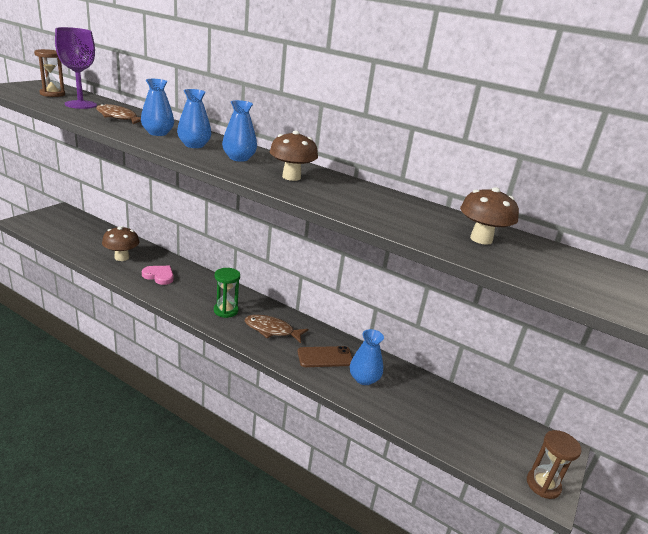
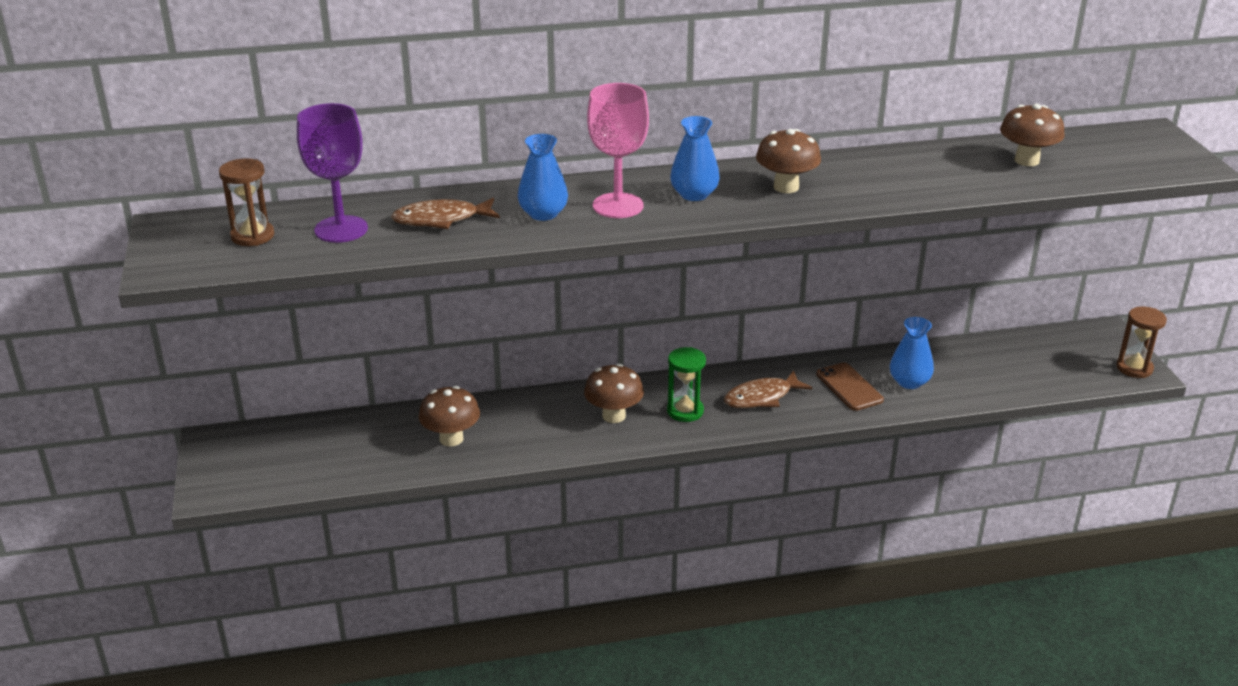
camera: 40 degrees left, 5 degrees up
pink heart [142,266,174,285] -> none
blue vase [177,89,211,148] -> pink goblet [587,83,649,218]
brown phone [297,346,353,367] -> brown phone turned 60 degrees counterclockwise [816,362,884,411]
none -> brown mushroom [584,364,644,423]

